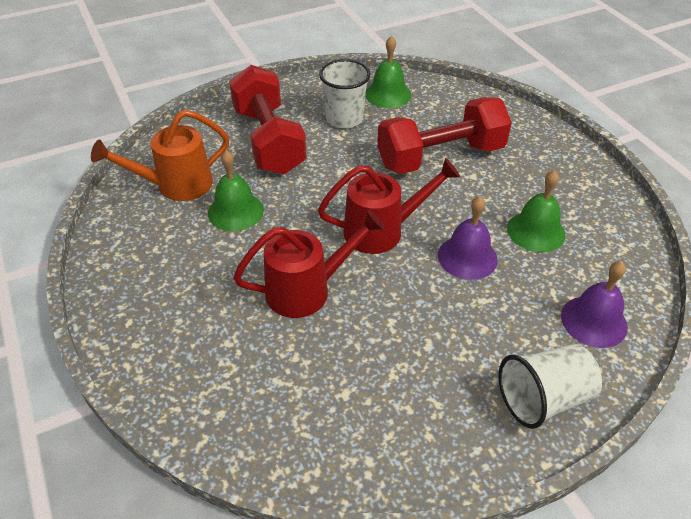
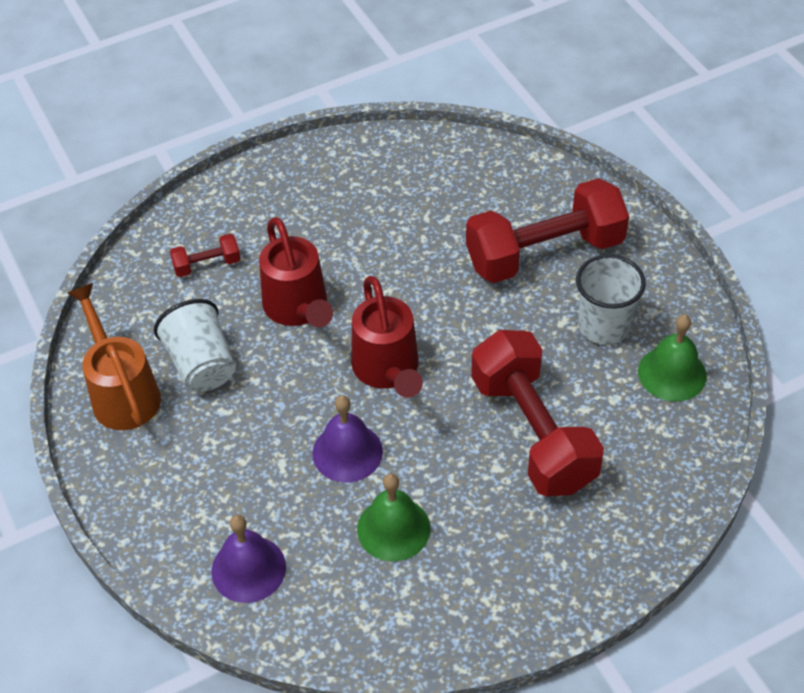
camera: 90 degrees right, 5 degrees up
orange watering can [91,110,229,201] -> orange watering can moved to [67,283,161,430]
green bell [208,150,264,231] -> none
white cup [499,344,602,429] -> white cup moved to [154,299,236,392]
none -> red dumbbell [170,234,240,277]

